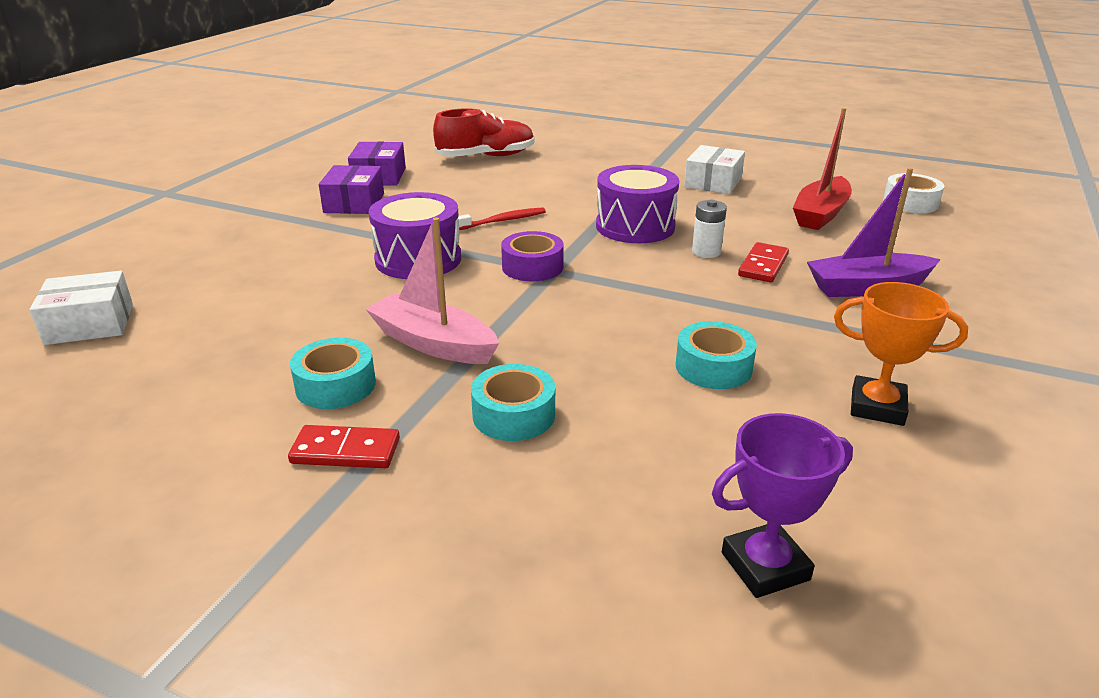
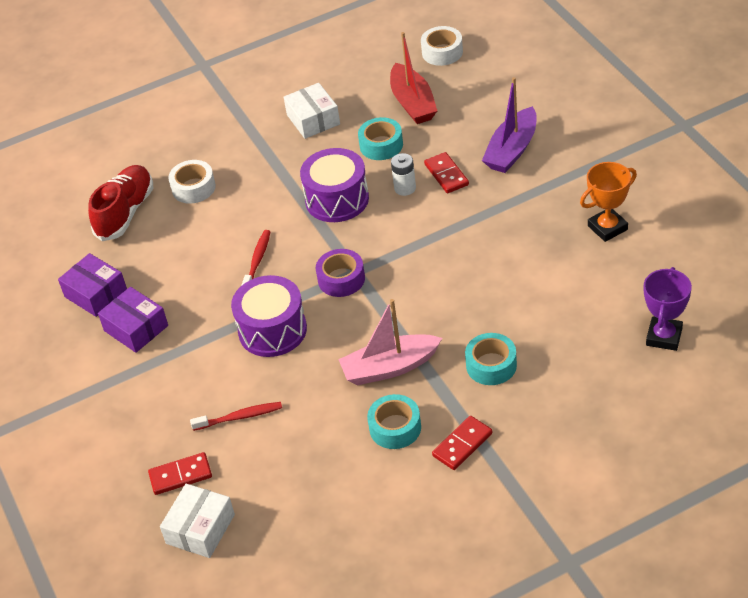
camera: 45 degrees left, 15 degrees up
turquoise tape [676,321,757,389] -> turquoise tape moved to [358,117,403,160]
none -> red domino [148,452,212,495]
none -> white tape [168,160,216,204]
none -> red toothbrush [190,402,282,431]

